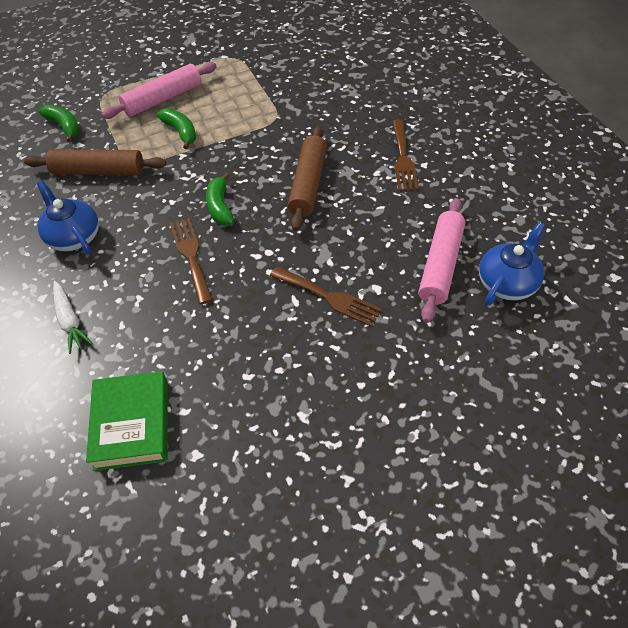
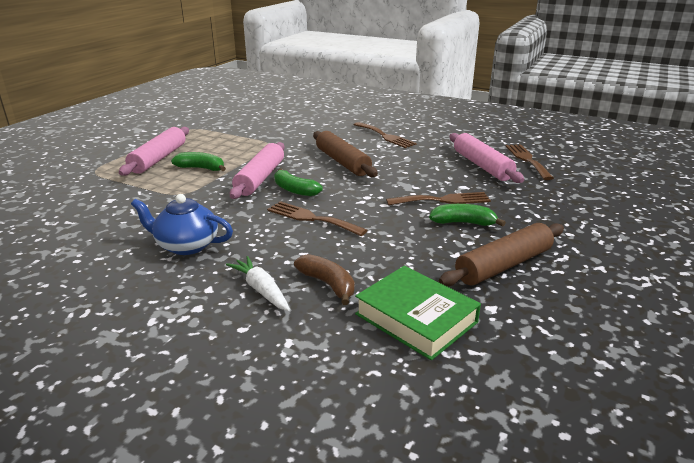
camera: 40 degrees left, 25 degrees down
brown rolling pin [24,149,166,175] -> brown rolling pin moved to [439,223,564,286]
green banana [39,105,80,142] -> green banana moved to [429,204,506,227]
white carrot [53,281,93,354] -> white carrot turned 150 degrees counterclockwise [226,256,290,311]
blue teapot [479,222,545,306] -> brown fork [505,144,554,180]
none -> pink rolling pin [230,142,285,199]
none -> brown banana [294,254,354,305]

